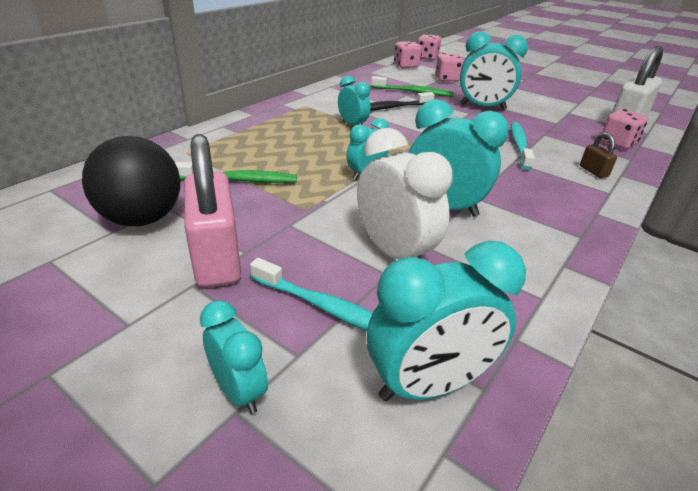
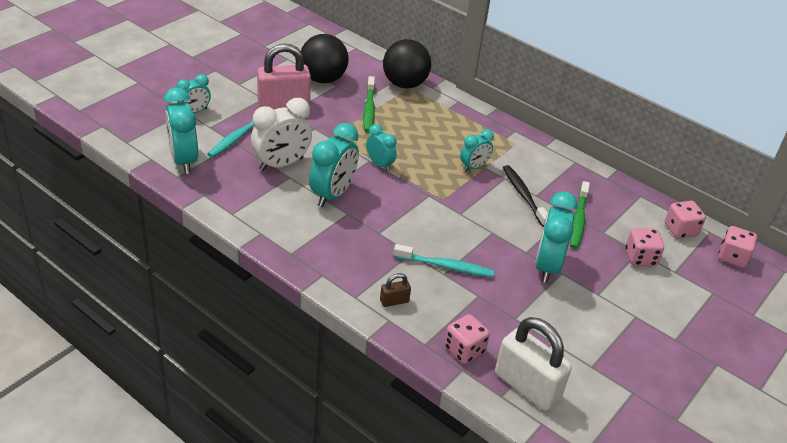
camera: 90 degrees right, 5 degrees up
none -> black ball [383,39,431,88]

